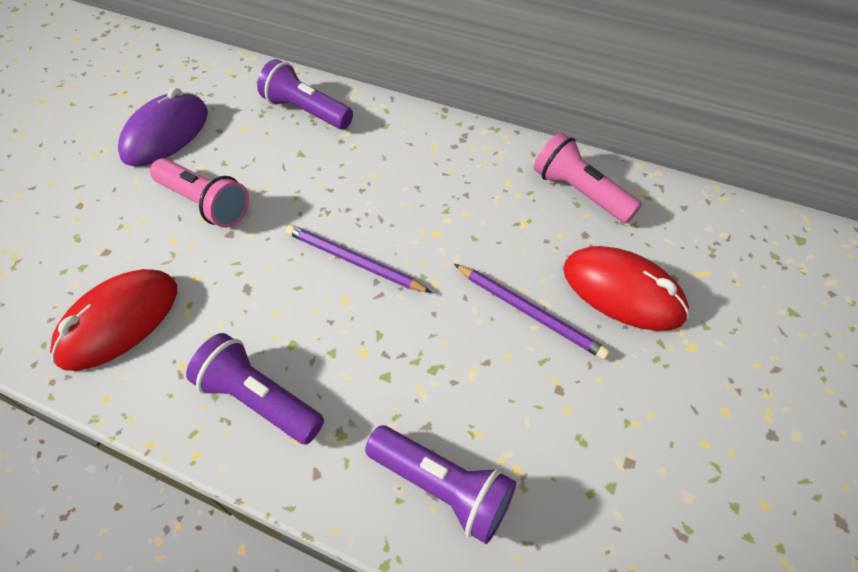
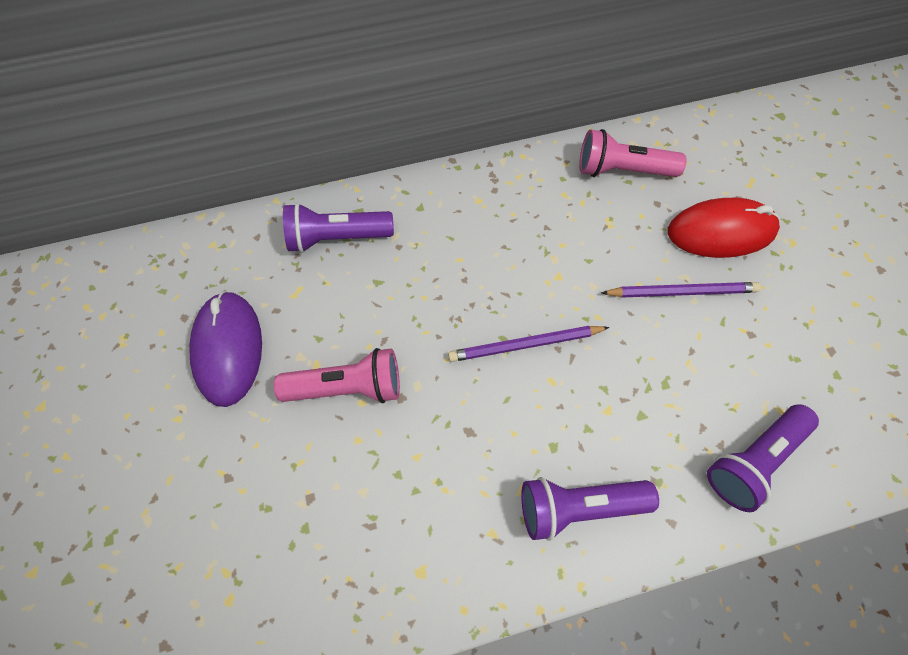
camera: 40 degrees left, 10 degrees up
red mouse [50,269,177,371] -> none
purple flashlight [365,426,516,544] -> purple flashlight turned 150 degrees clockwise [707,404,819,512]

